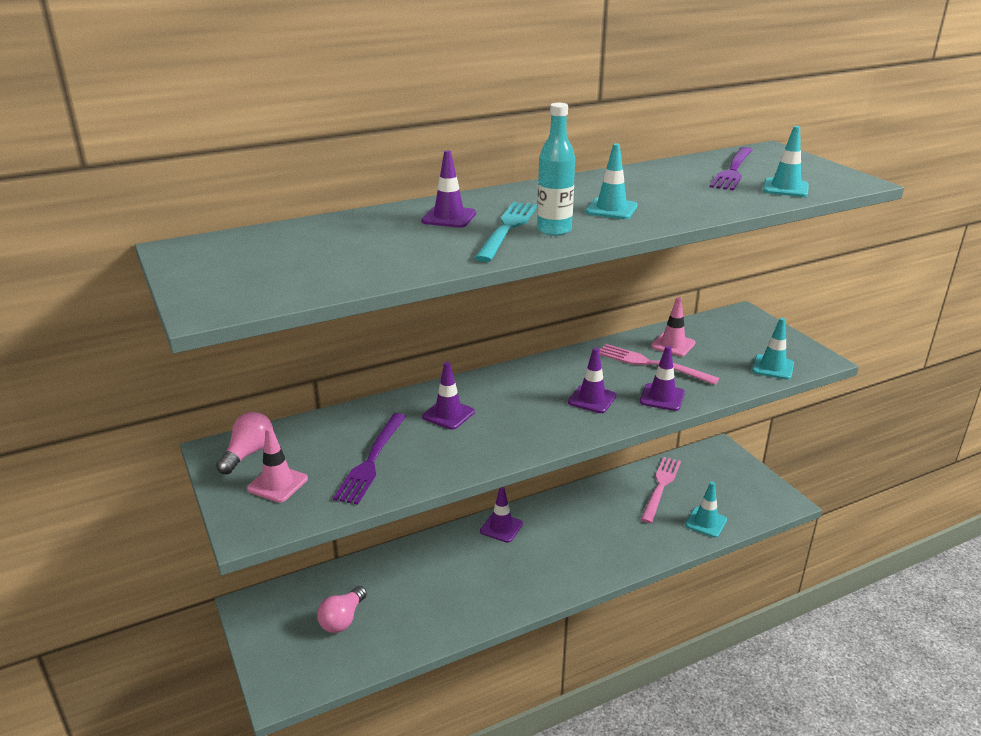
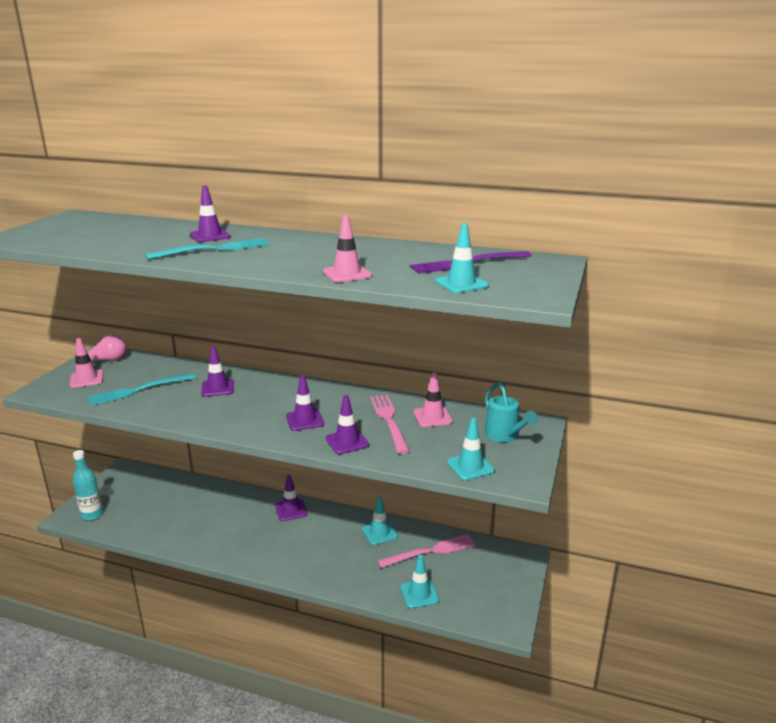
camera: 45 degrees right, 5 degrees down
pink light bulb [317,586,367,633] -> none
purple fork [333,413,406,505] -> turquoise fork [88,373,196,406]
turquoise bottle [537,103,575,236] -> turquoise bottle moved to [73,450,103,521]
turquoise traffic cone [585,143,638,219] -> turquoise traffic cone moved to [362,497,398,545]
none -> pink traffic cone [323,215,372,282]
none -> turquoise watering can [485,382,538,442]

